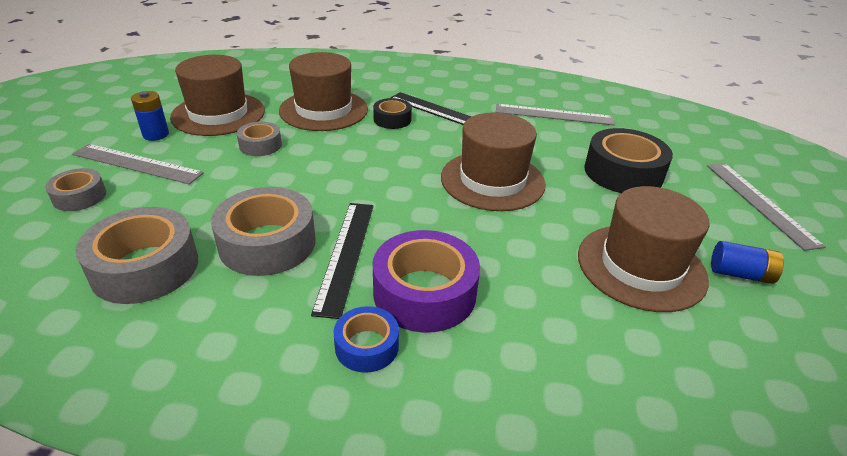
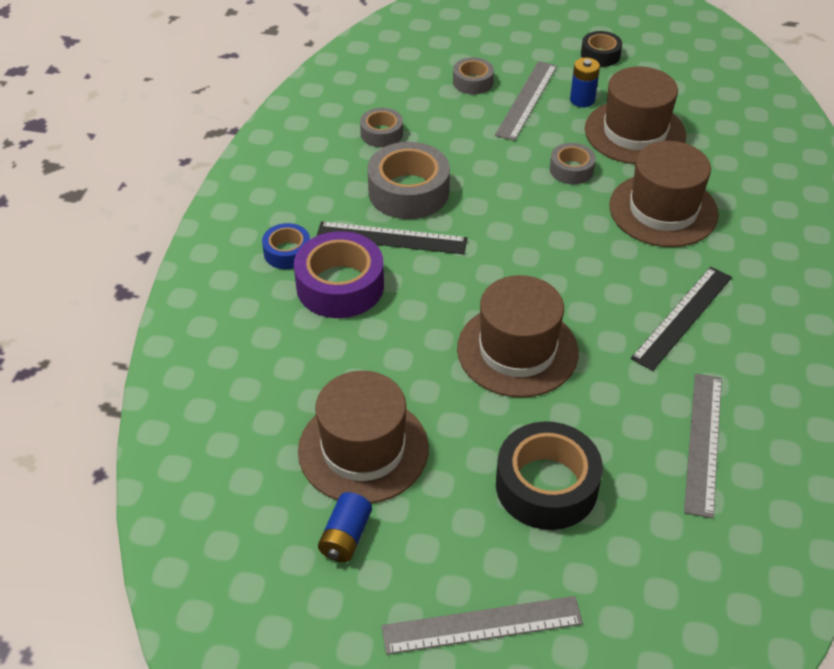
camera: 95 degrees right, 10 degrees up
grey tape [76,207,198,304] -> grey tape [360,108,403,147], size x0.55
black tape [373,98,412,129] -> black tape moved to [581,31,622,67]

